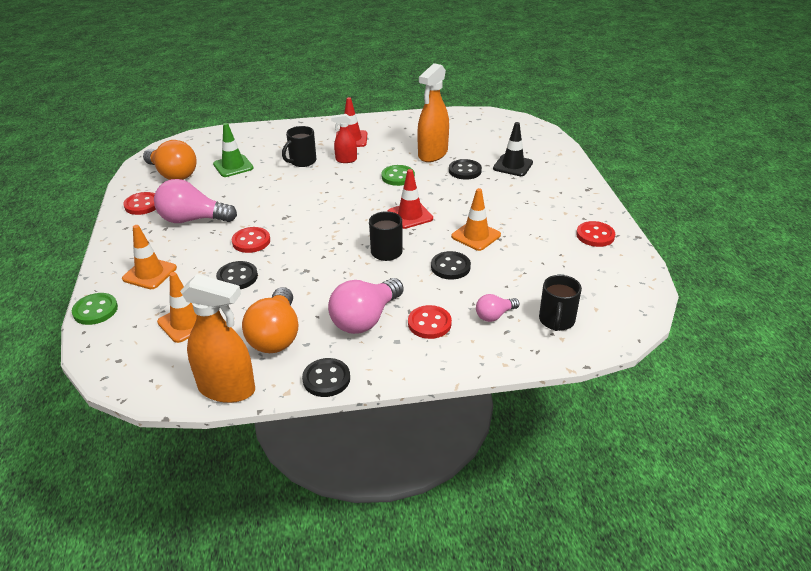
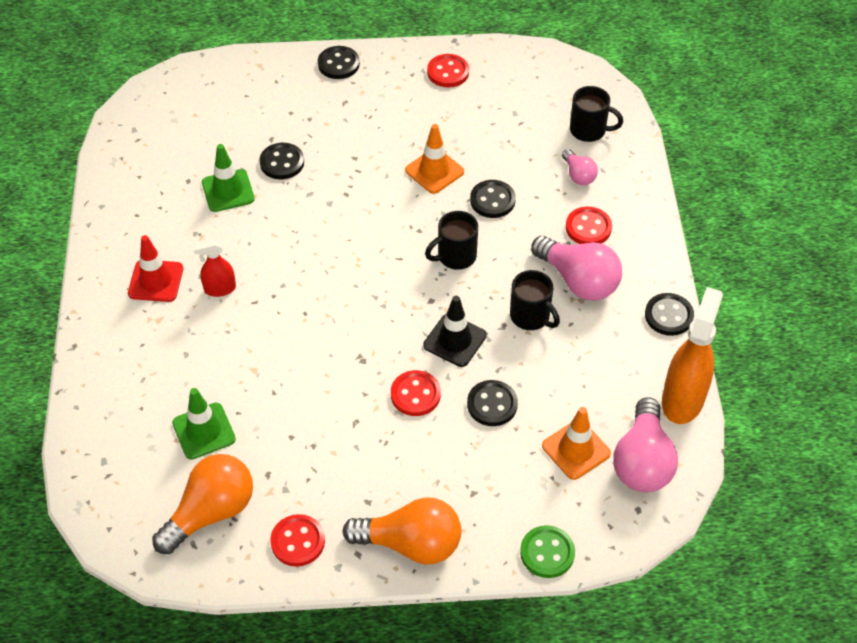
camera: 85 degrees left, 15 degrees up
orange traffic cone [122,225,177,289] -> none
pink light bulb [154,179,237,223] -> pink light bulb moved to [613,397,678,492]
orange light bulb [242,287,298,353] -> orange light bulb moved to [342,497,461,565]
black mug [282,126,316,167] -> black mug moved to [510,270,560,330]
red spray bottle [331,114,357,163] -> red spray bottle turned 75 degrees clockwise [193,240,236,297]
green button [381,165,415,186] -> none
red traffic cone [388,169,433,229] -> none
orange spray bottle [417,63,449,162] -> green traffic cone [202,144,255,212]
black traffic cone [493,122,533,176] -> black traffic cone moved to [423,296,487,367]
none -> black button [318,46,360,79]

